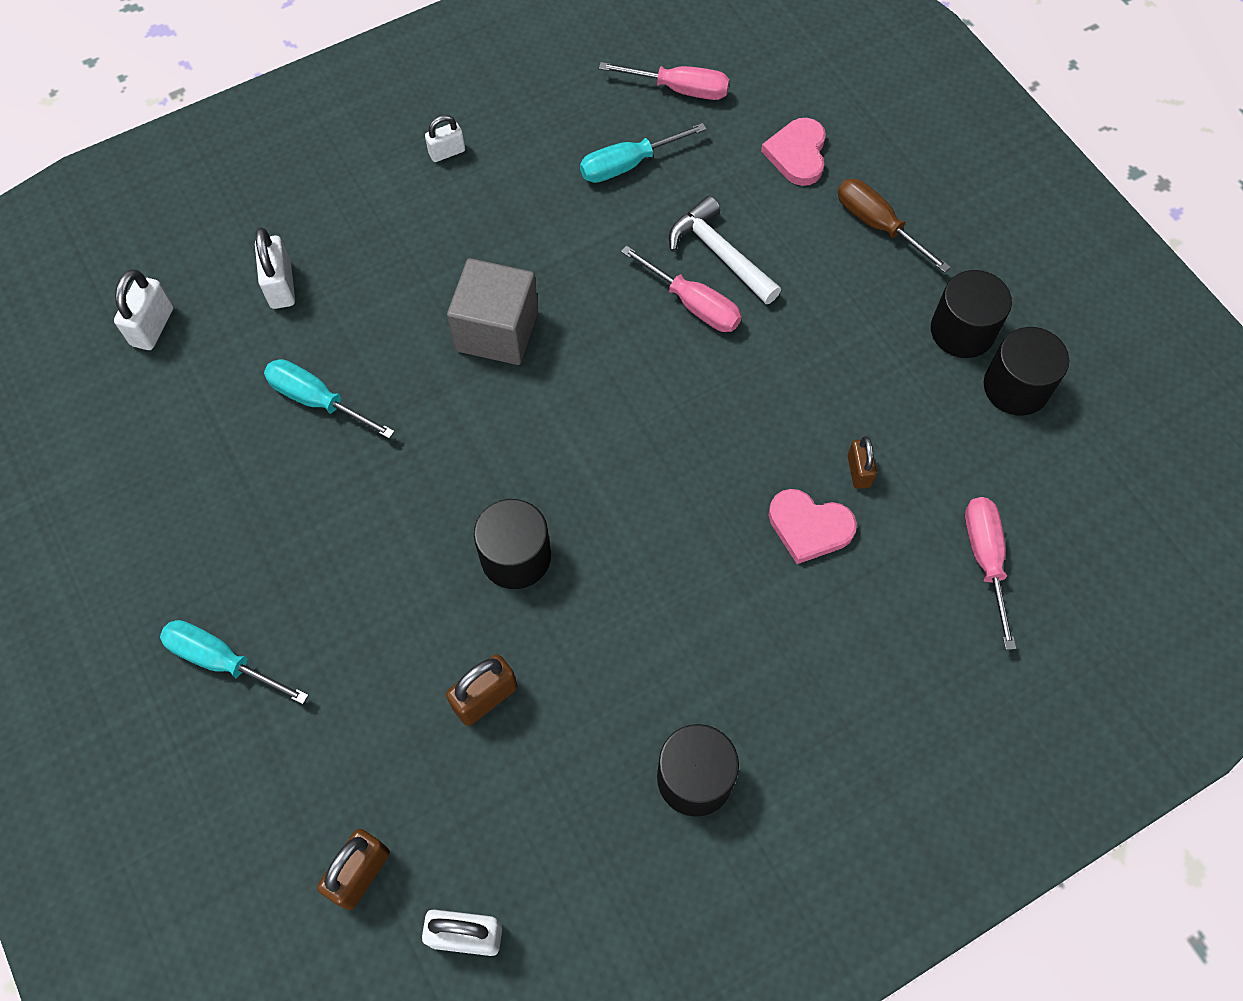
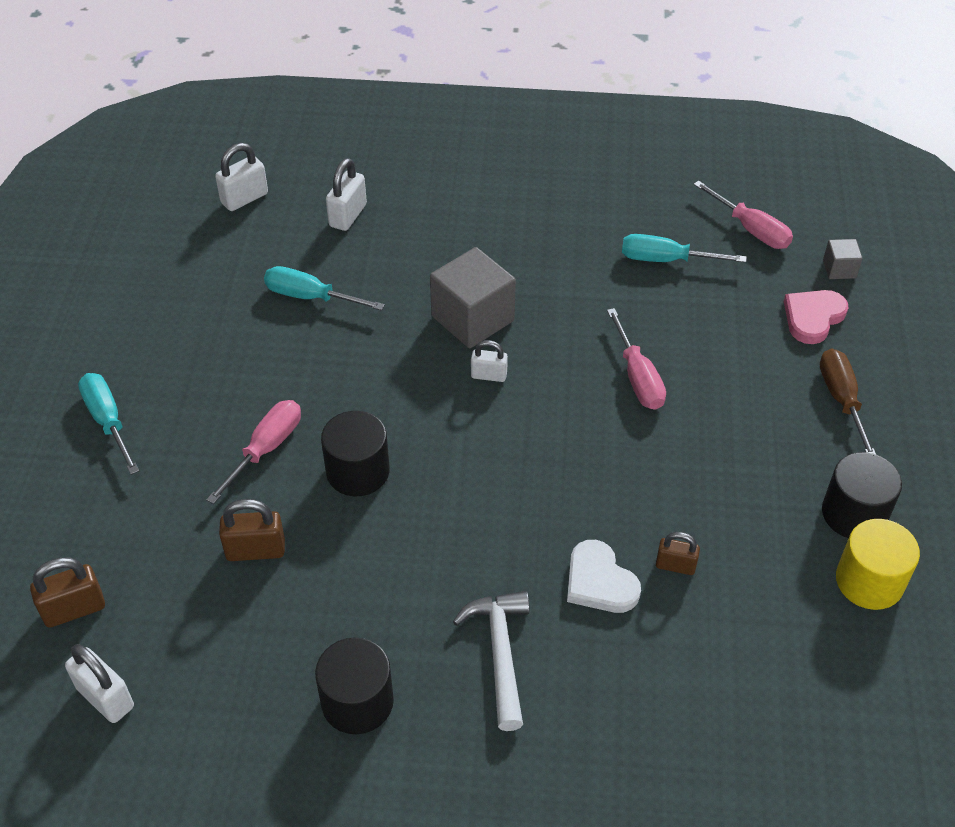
camera: 35 degrees right, 15 degrees down
turquoise screwdriver [264,359,395,439] -> turquoise screwdriver turned 45 degrees counterclockwise [264,266,385,310]
white padlock [425,115,465,162] -> white padlock moved to [471,340,508,382]
white hammer [669,196,781,304] -> white hammer moved to [453,591,530,731]
pink heart [768,489,857,564] -> white heart [567,540,641,613]
brown padlock [848,436,877,489] -> brown padlock turned 75 degrees clockwise [656,532,700,575]
pink screwdriver [965,497,1016,650] -> pink screwdriver moved to [206,400,301,504]
black cylinder [984,327,1069,415] -> yellow cylinder [836,519,920,610]
none -> grey cube [823,239,863,279]

